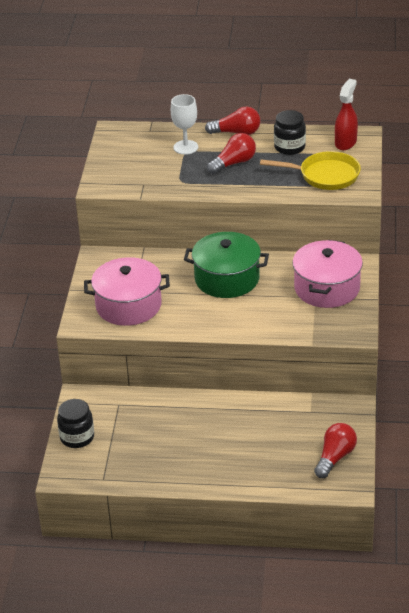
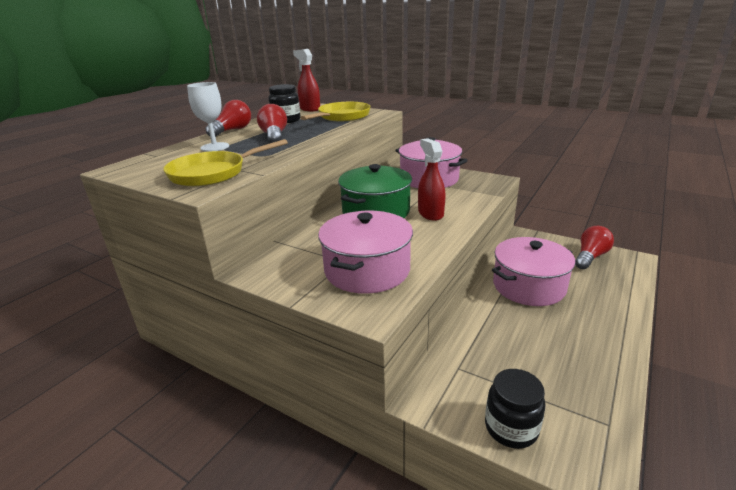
camera: 65 degrees left, 10 degrees down
red light bulb [314,423,357,478] -> red light bulb turned 75 degrees clockwise [575,226,614,269]
none -> yellow pan [163,139,288,187]
none -> red spray bottle [418,138,446,221]
none -> pink pot [492,237,575,306]

